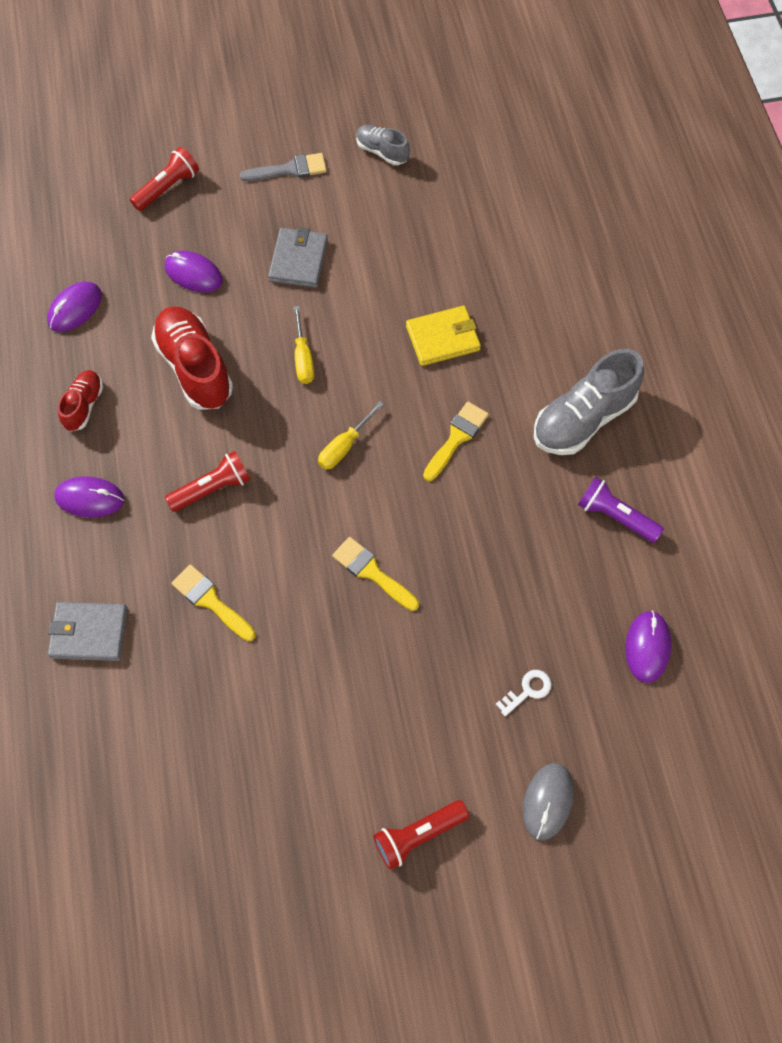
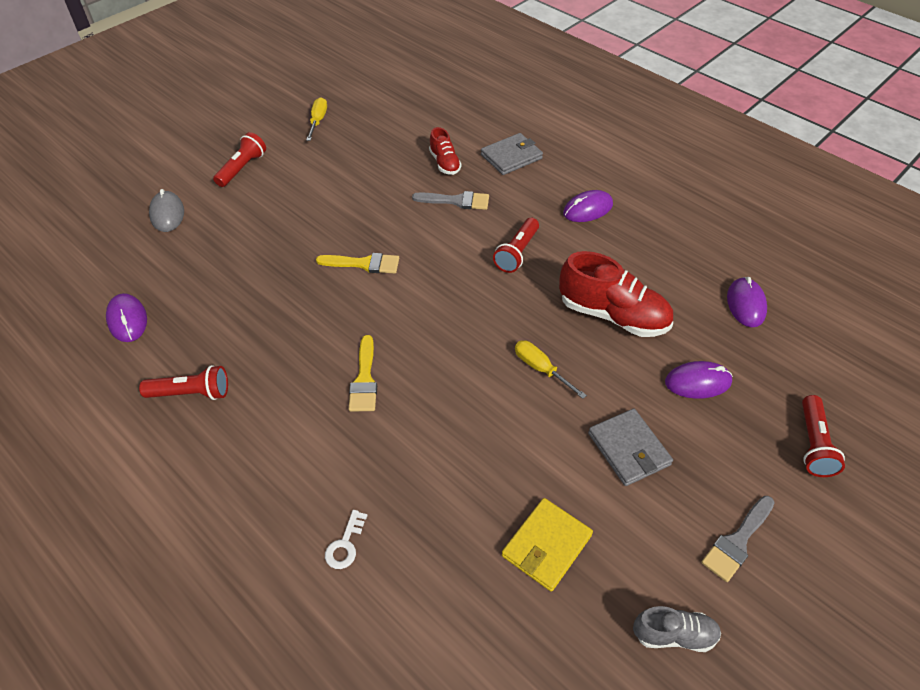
camera: 145 degrees right, 15 degrees down
red shoe [58,370,103,431] -> red shoe moved to [429,127,461,175]
yellow brush [171,564,256,641] -> grey brush [412,191,489,210]
yellow screwdriver [318,401,384,470] -> yellow screwdriver moved to [306,97,327,141]
yellow wallet [406,306,481,366] -> yellow wallet moved to [502,498,593,591]
white key [496,670,552,716] -> white key moved to [325,510,368,569]
grey shoe [534,349,644,455] -> none
purple flashlight [578,477,664,543] -> red flashlight [139,365,228,400]

